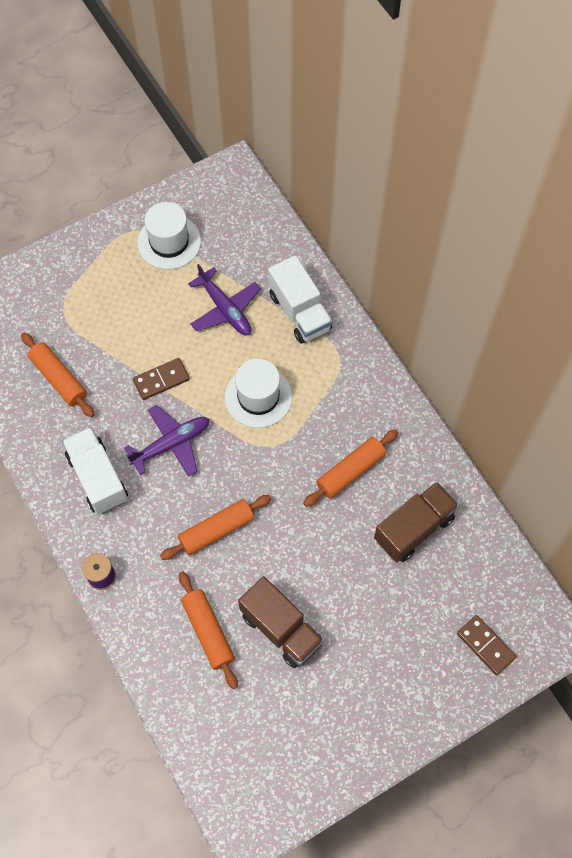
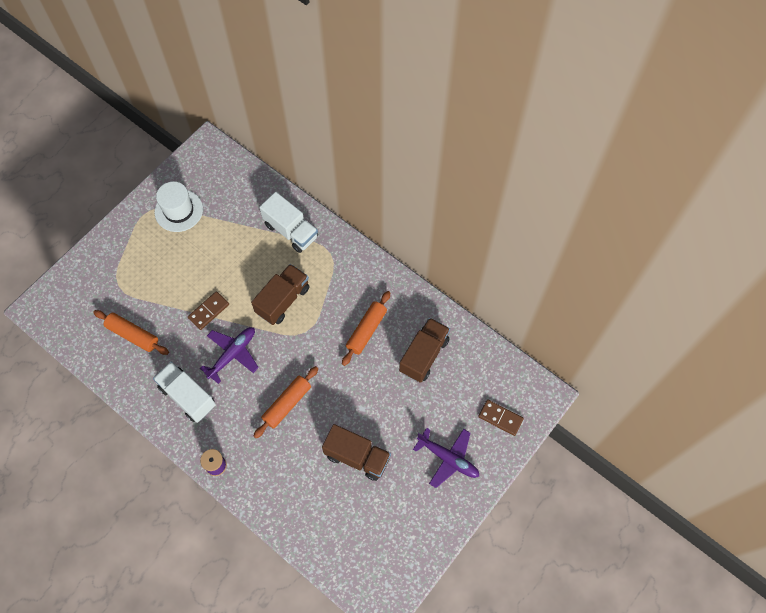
camera: 20 degrees left, 0 degrees up
orange rolling pin [179,571,238,689] -> none
purple plane [188,264,261,335] -> purple plane moved to [413,428,479,488]
white hat [225,359,292,428] -> brown truck [251,264,309,325]

